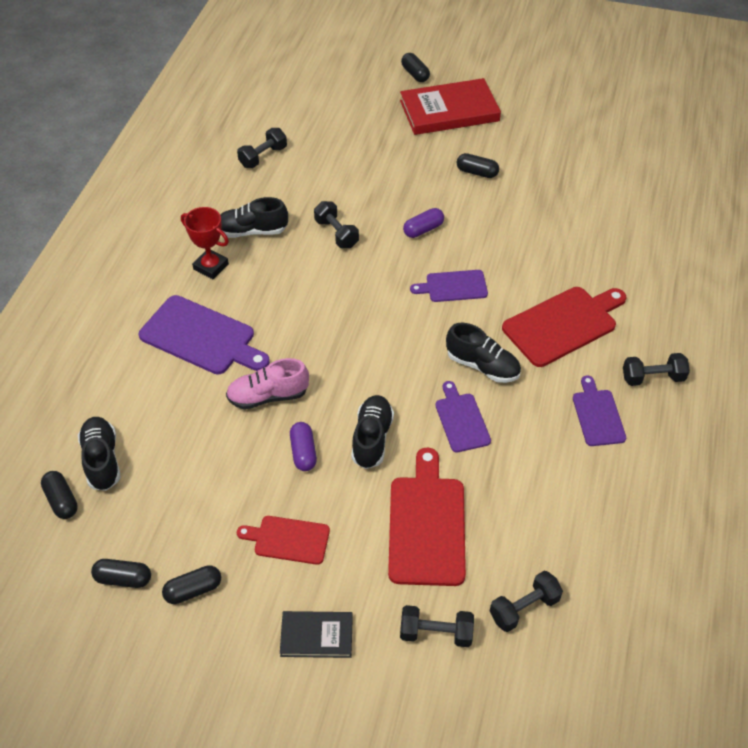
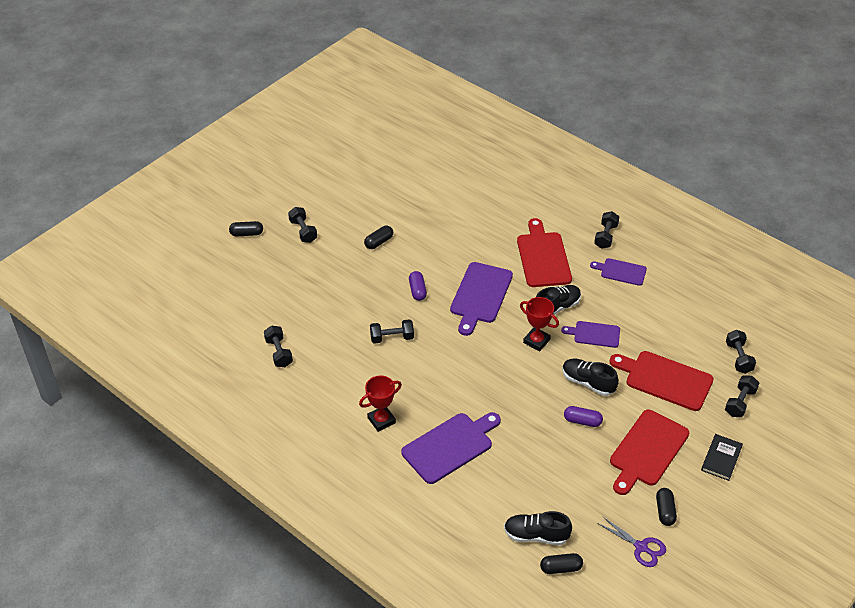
camera: 65 degrees left, 5 degrees down
black capsule [91,559,151,588] -> purple scissors [597,516,666,567]
black shoe [221,197,288,238] -> none
pink shoe [226,358,309,409] -> none
red cutting board [237,516,330,565] -> red cutting board [610,410,689,495], size x1.71
red book [400,78,501,135] -> black dumbbell [288,207,317,243]
purple cutting board [410,270,488,302] -> purple cutting board [450,262,513,336], size x1.71
none -> red trophy [520,297,559,352]

